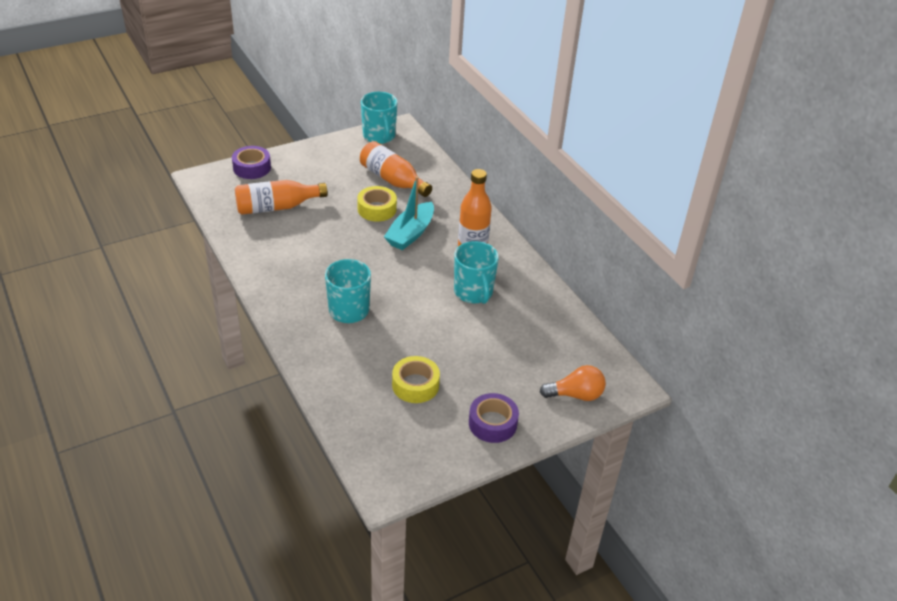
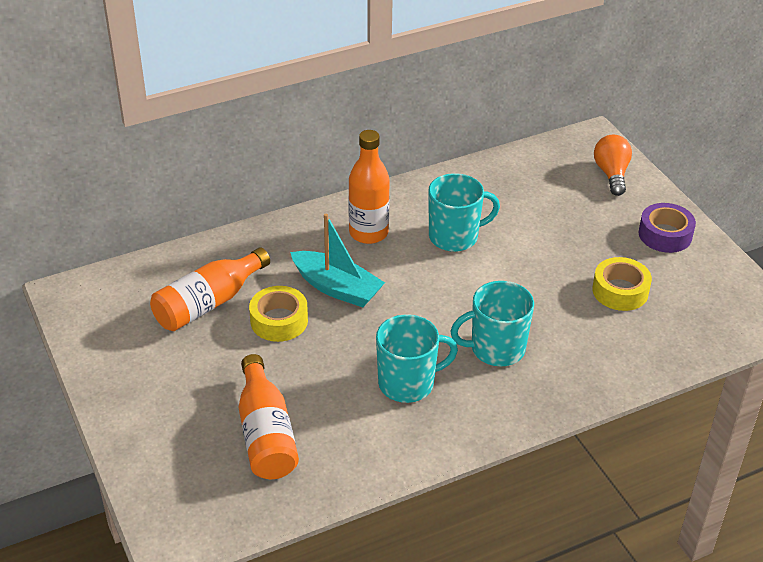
camera: 85 degrees left, 0 degrees up
purple tape [232,146,271,179] -> none
turquoise mug [361,92,398,144] -> turquoise mug moved to [376,314,458,403]

